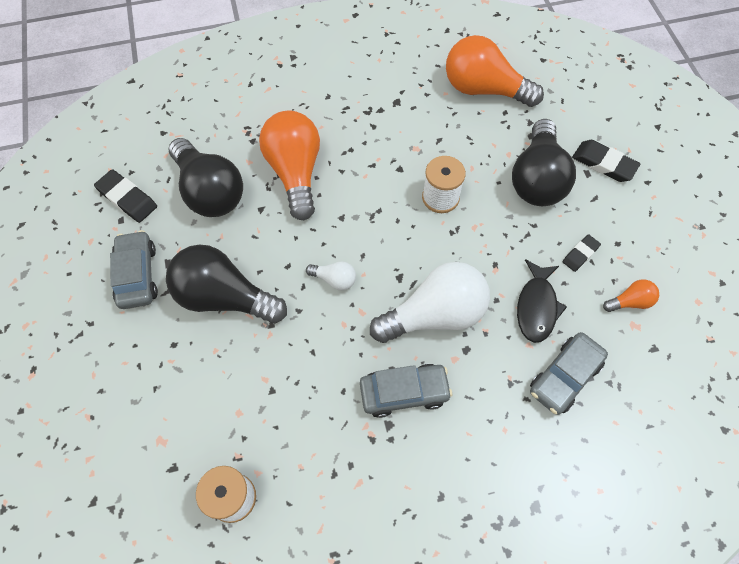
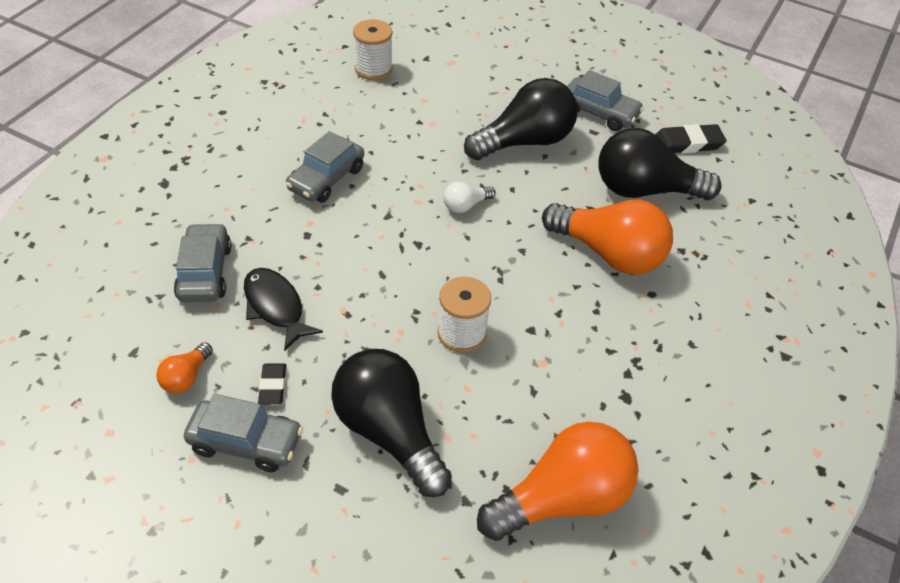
camera: 130 degrees right, 15 degrees down
white light bulb [370,262,490,343] -> none
black eraser [572,140,640,182] -> none
none -> grey car [184,394,303,472]

